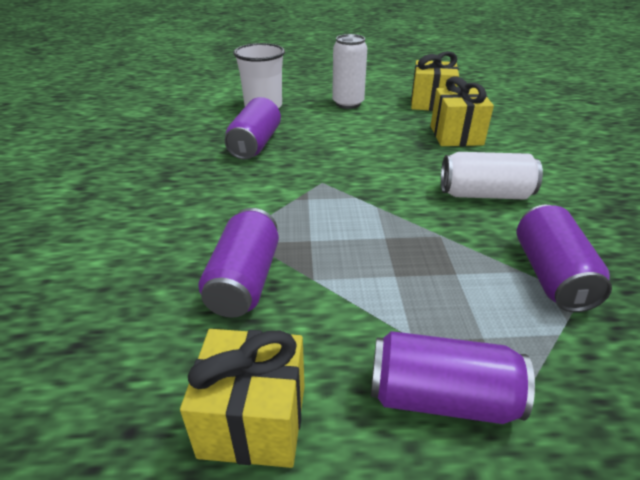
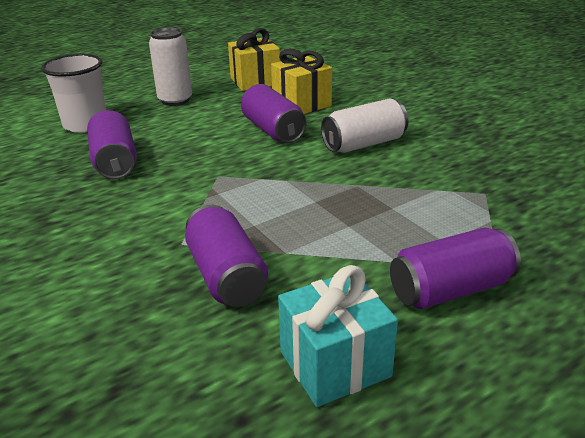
camera: 30 degrees left, 5 degrees down
yellow gift [180,329,305,468] -> turquoise gift [278,265,398,407]
purple can [517,205,612,312] -> purple can moved to [241,84,307,143]

